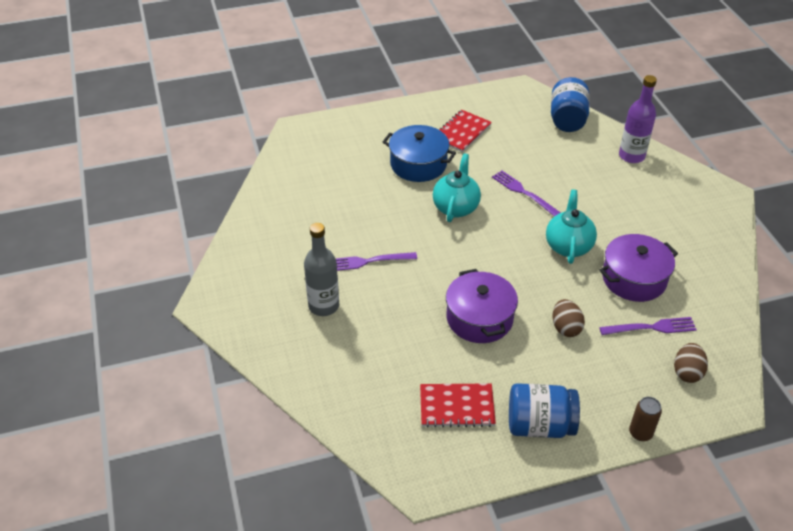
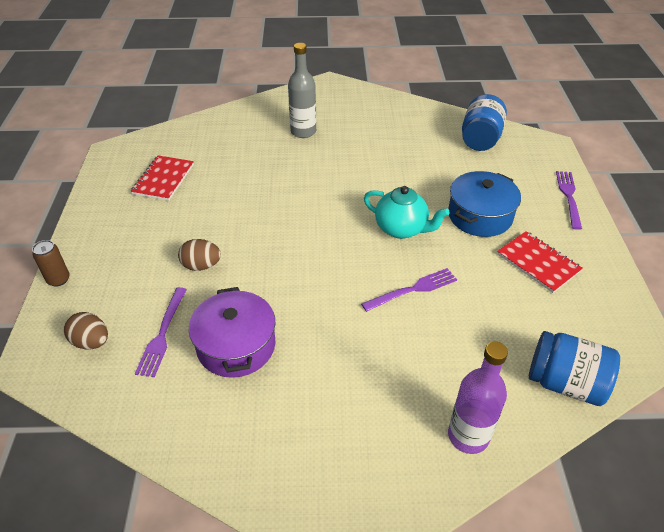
camera: 105 degrees right, 0 degrees up
purple fork [336,252,417,271] -> purple fork moved to [556,171,582,230]
purple pot [446,269,518,343] -> none
blue jar [509,383,580,438] -> blue jar moved to [462,94,507,151]
turquoise teapot [546,190,597,264] -> none

